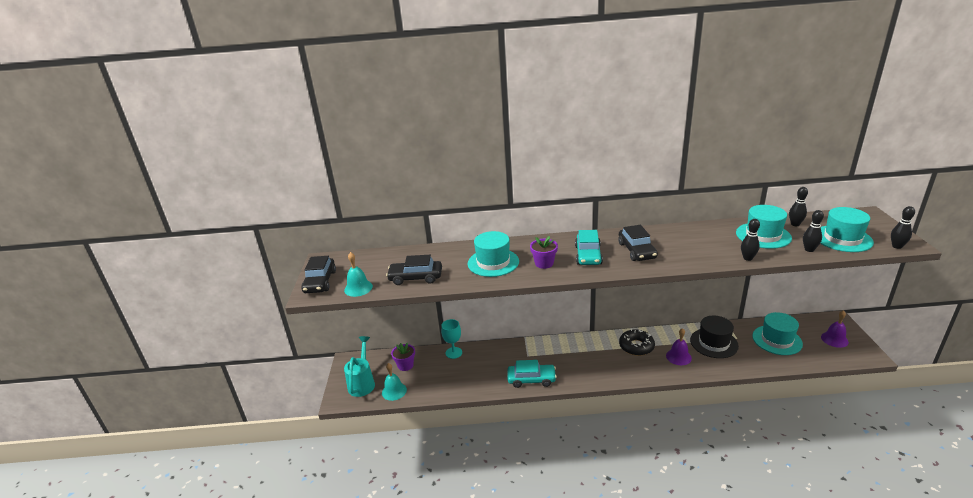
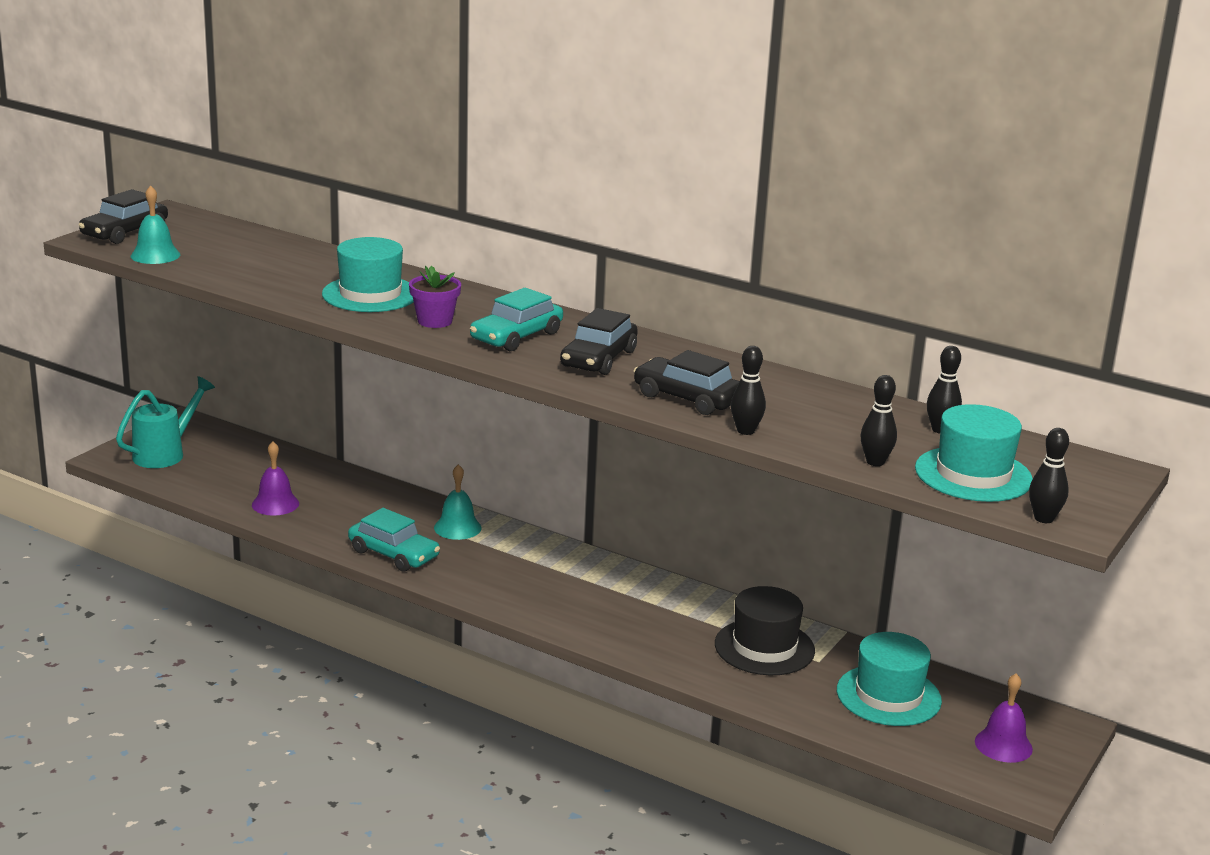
camera: 30 degrees right, 5 degrees down
turquoise bell [382,363,407,401] -> turquoise bell moved to [434,464,482,540]
black car [386,255,442,285] -> black car moved to [634,350,740,415]
purple flower pot [391,343,415,371] -> none
turquoise goblet [441,319,462,359] -> none
black donut [619,329,655,356] -> none
purple bell [666,328,692,365] -> purple bell moved to [252,442,299,516]
turquoise hat [736,205,792,249] -> none

